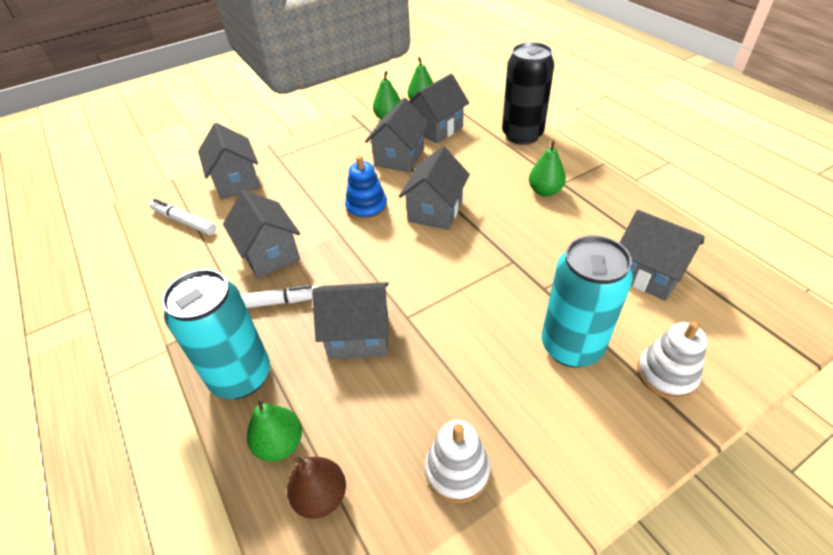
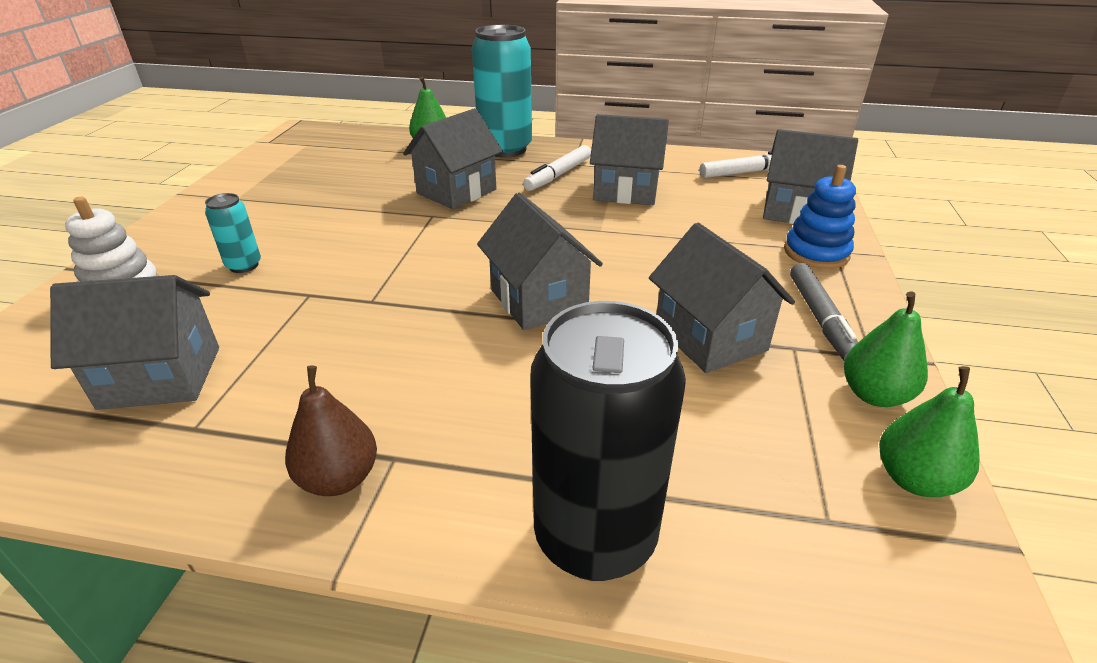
camera: 130 degrees right, 10 degrees down
brown pear [287,456,346,519] -> brown pear moved to [285,365,377,496]
blue stacking toy [345,156,388,221] -> blue stacking toy moved to [784,165,856,269]
grey house [409,74,469,144] -> none
white stacking toy [425,420,490,503] -> none
green pear [529,140,566,197] -> none
turquoise can [542,235,633,368] -> turquoise can [205,193,261,273], size x0.47
none -> grey marker [790,263,858,361]

